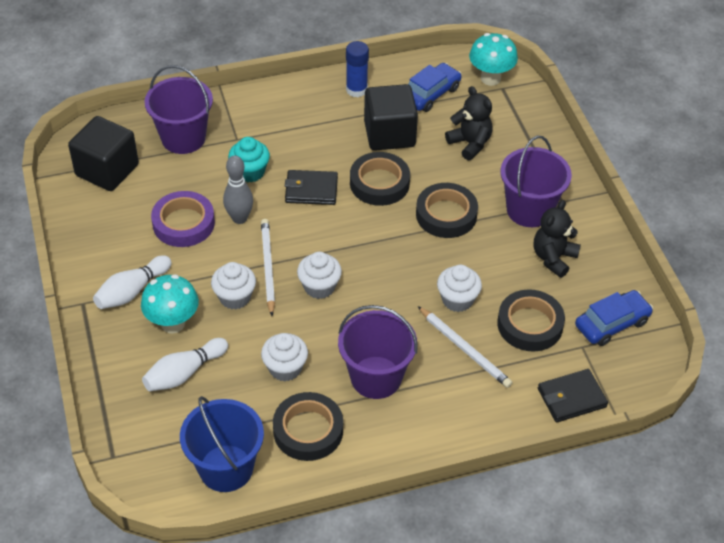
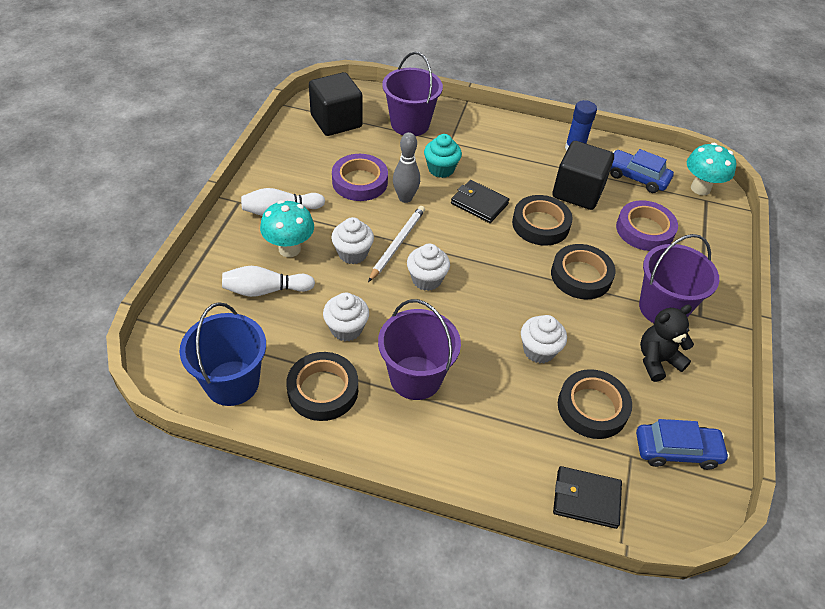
camera: 30 degrees right, 0 degrees up
blue car [408,63,462,112] -> blue car turned 135 degrees counterclockwise [610,149,674,193]
white pencil [418,306,513,388] -> none
black teddy bear [445,86,492,160] -> purple tape [616,200,678,251]

